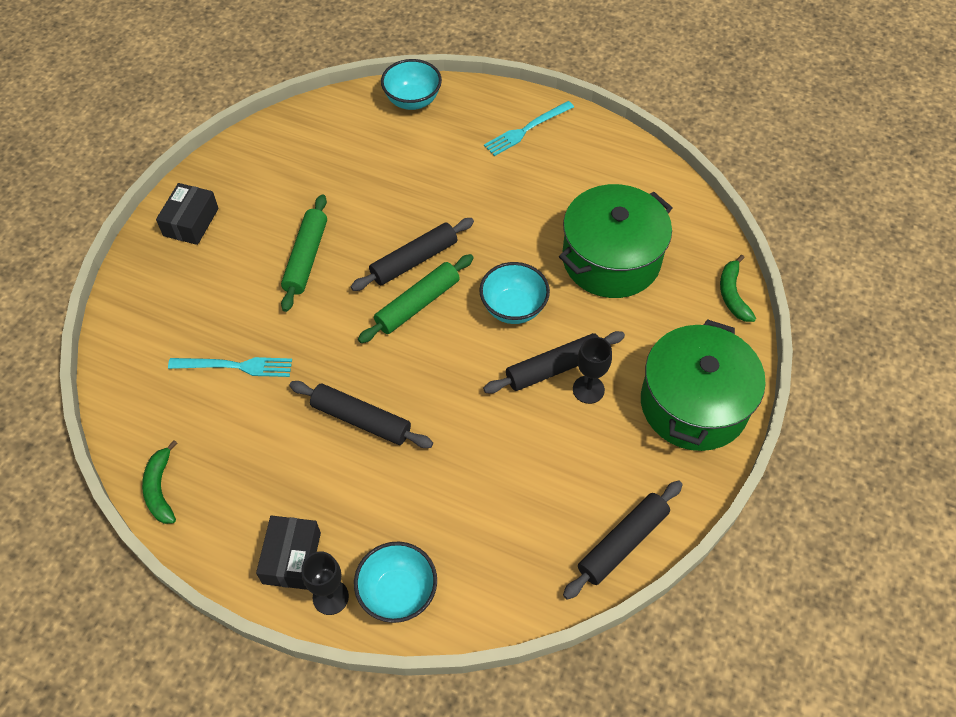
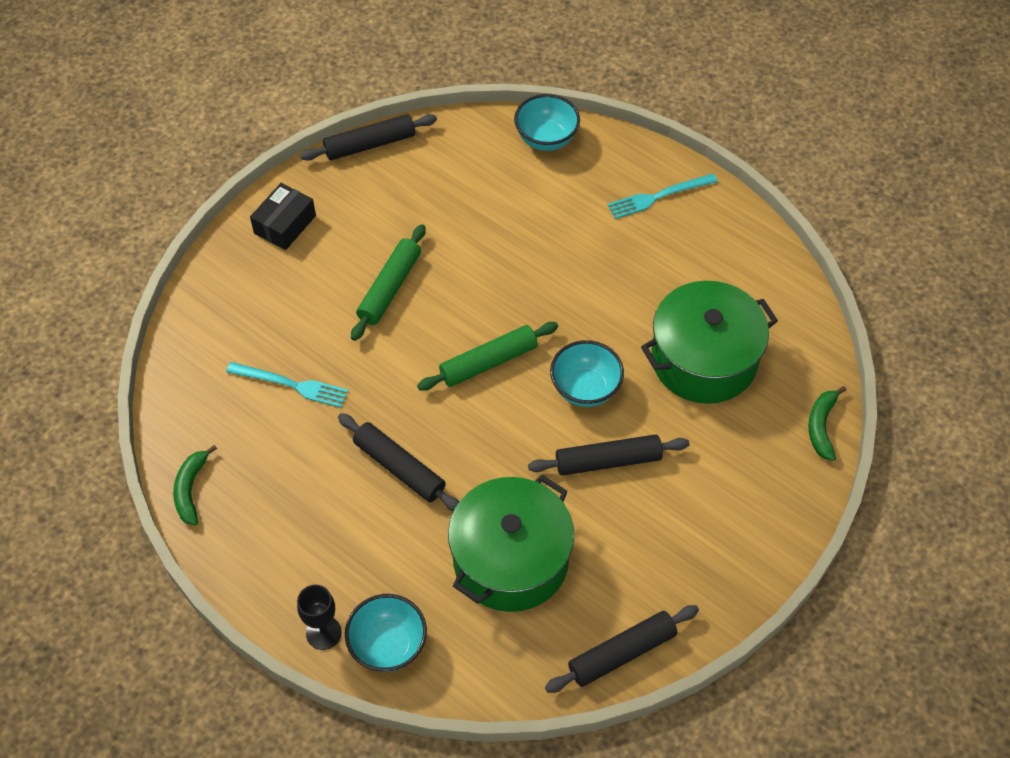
camera: 15 degrees right, 0 degrees up
black box [256,515,321,590] -> none
black rolling pin [351,218,474,291] -> black rolling pin moved to [300,114,437,161]
black goblet [573,337,612,404] -> none
green pot [641,319,766,451] -> green pot moved to [448,475,574,612]

